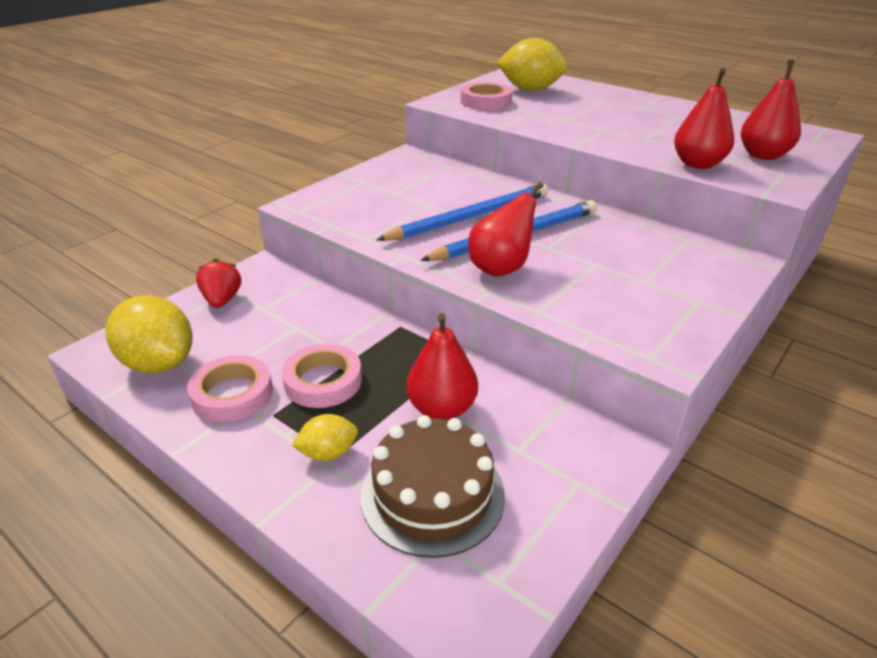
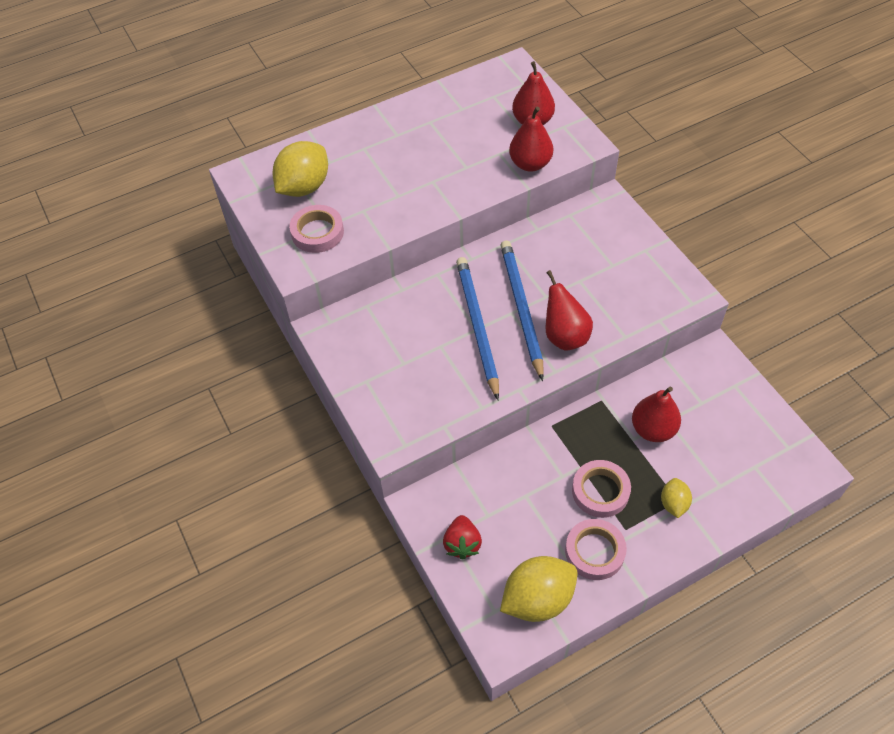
camera: 65 degrees left, 20 degrees up
red strawberry [196,259,241,308] -> red strawberry turned 105 degrees counterclockwise [443,515,482,560]
brown cake [361,415,505,558] -> none

